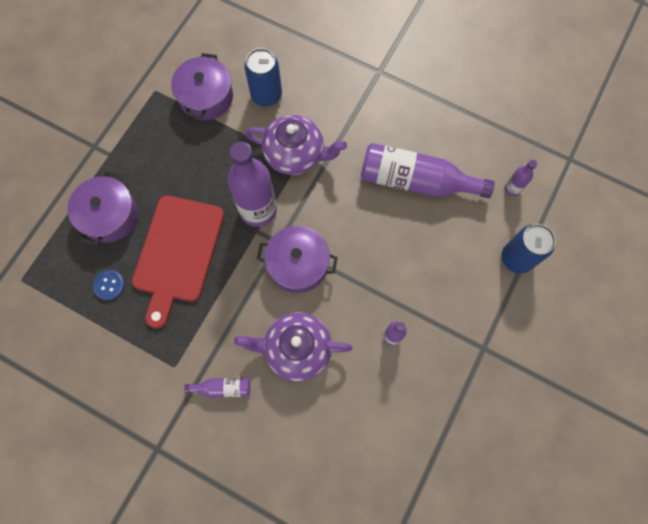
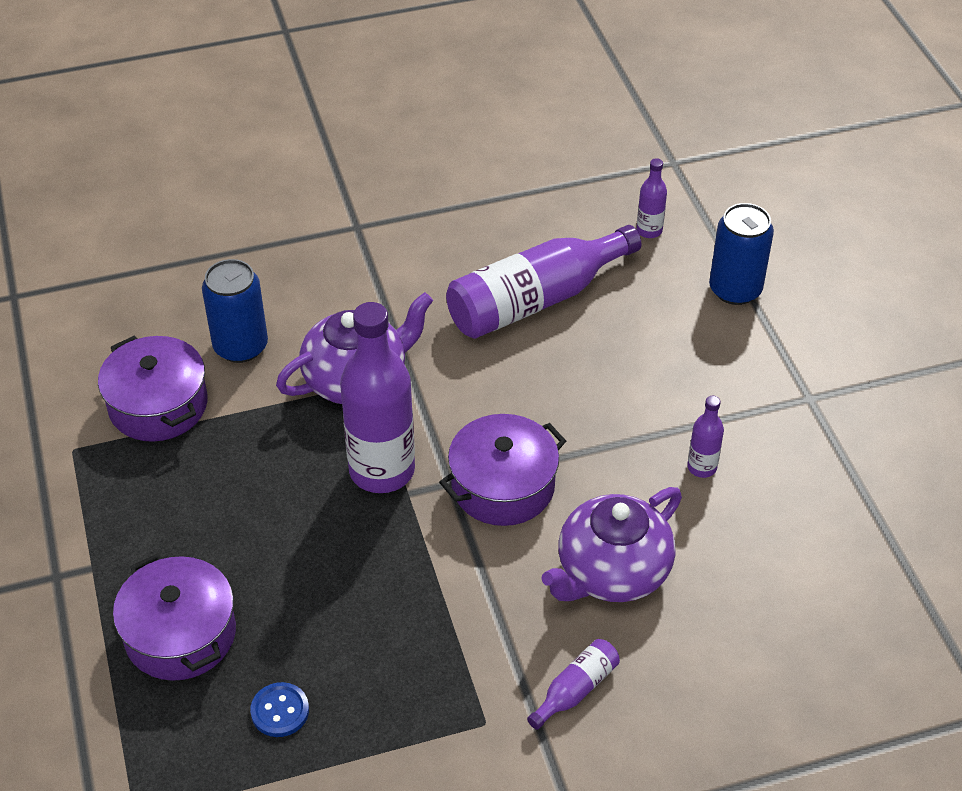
camera: 45 degrees left, 25 degrees down
red cutting board [132,195,224,329] -> none

